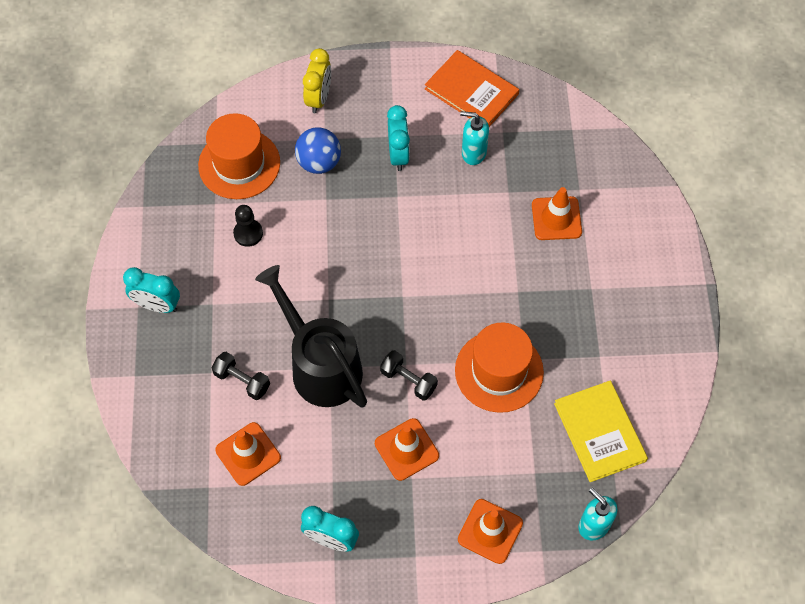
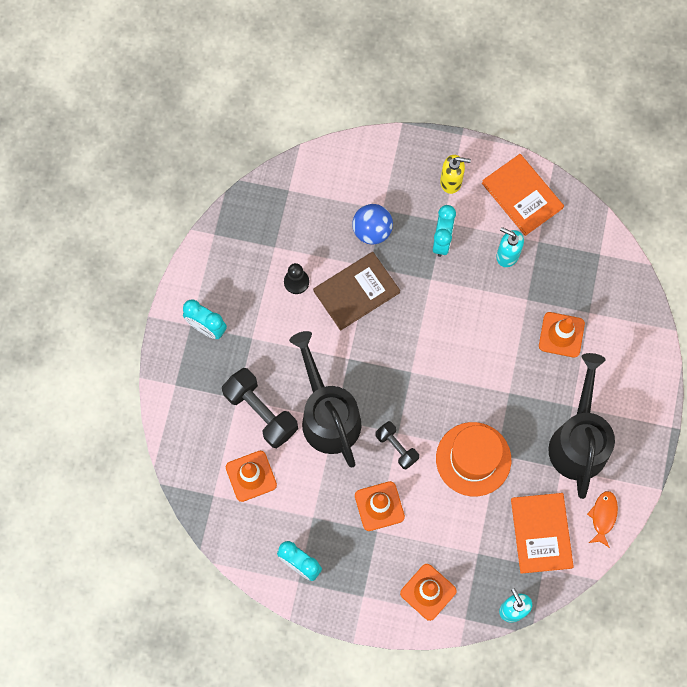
camera: 15 degrees right, 10 degrees up
orange hat [198,113,280,199] -> none
black dumbbell [212,352,270,400] -> black dumbbell [222,368,298,448], size x1.71
yellow clock [303,48,331,113] -> none
yellow book [554,381,648,482] -> orange book [511,493,574,574]
none -> brown book [313,252,400,331]
none -> yellow soap dispenser [440,155,471,194]
none -> black watering can [548,353,615,499]
none -> orange fish [587,491,618,548]

